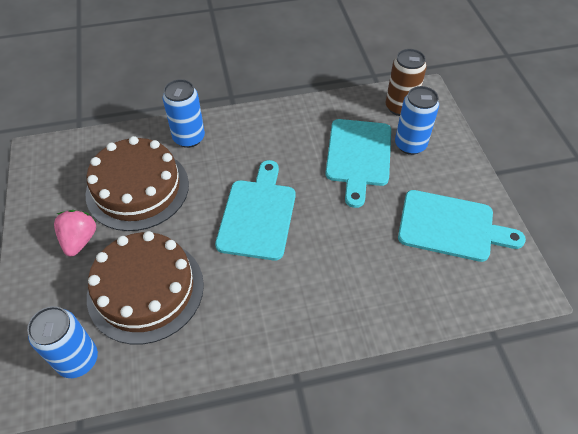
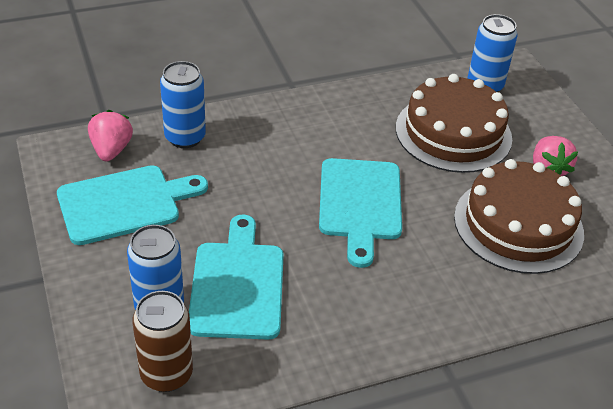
camera: 170 degrees right, 10 degrees down
blue can [163,79,205,148] -> blue can moved to [160,61,206,148]
turquoise cutting board [398,190,526,262] -> turquoise cutting board turned 150 degrees clockwise [57,165,208,245]
none -> pink strawberry [88,110,133,161]

